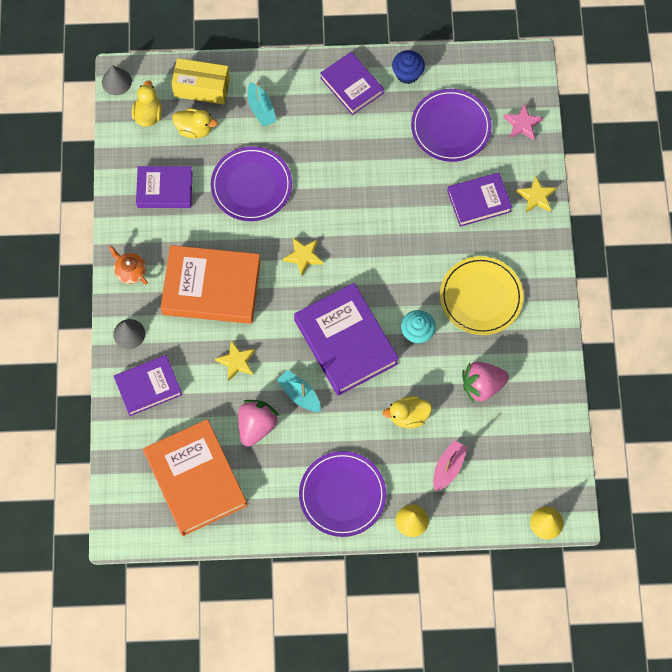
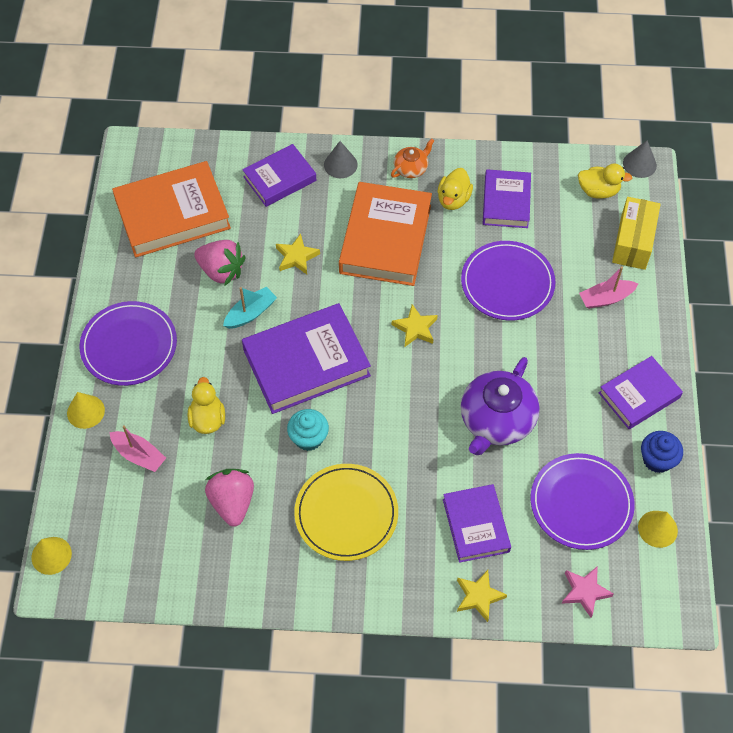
camera: 95 degrees right, 10 degrees down
purple book [114,355,182,416] -> purple book turned 75 degrees clockwise [242,144,316,207]
yellow duck [172,108,218,138] -> yellow duck moved to [438,168,473,210]
turquoise boat [248,82,277,127] -> pink boat [579,266,638,309]
none -> purple teapot [461,357,540,455]
none -> yellow cone [638,511,678,548]

